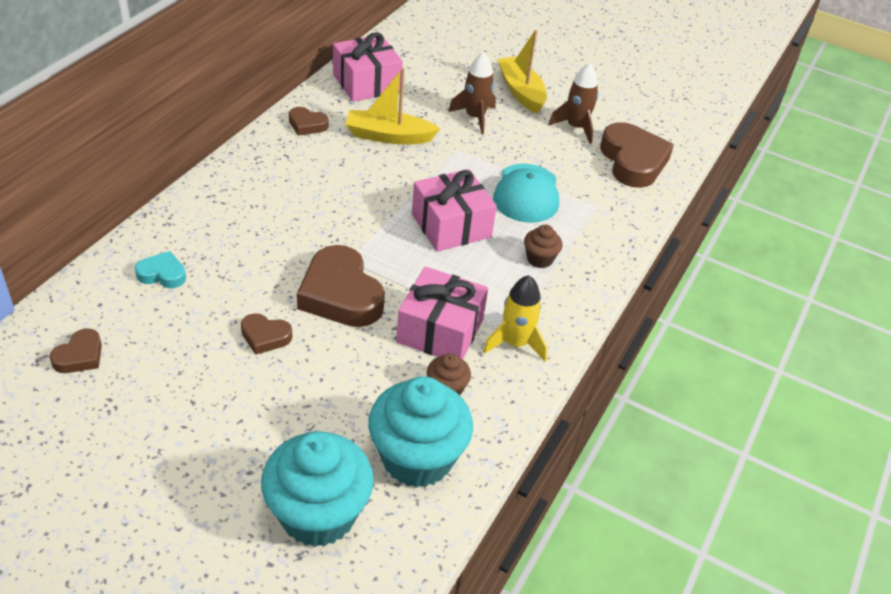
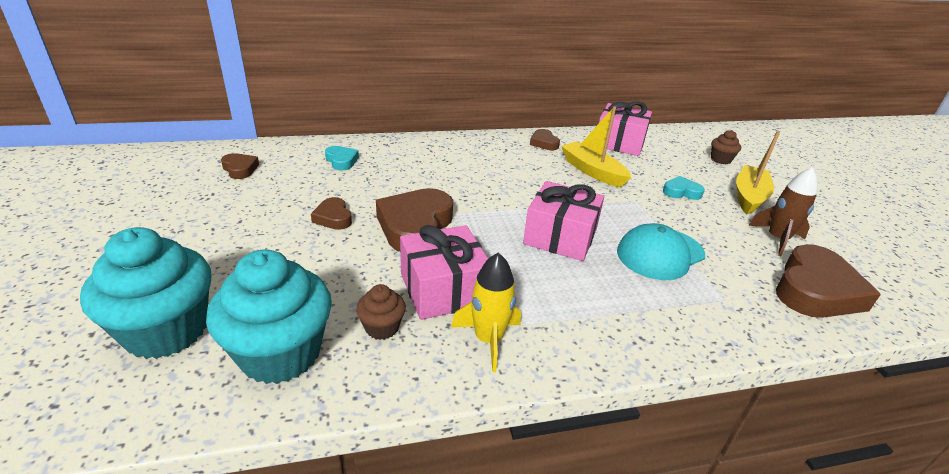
camera: 50 degrees right, 10 degrees down
brown heart [50,328,102,373] -> brown heart turned 120 degrees counterclockwise [221,153,259,179]
brown rocket [448,52,496,134] -> turquoise heart [663,176,705,200]
brown cupcake [524,225,562,268] -> brown cupcake moved to [711,130,741,164]

